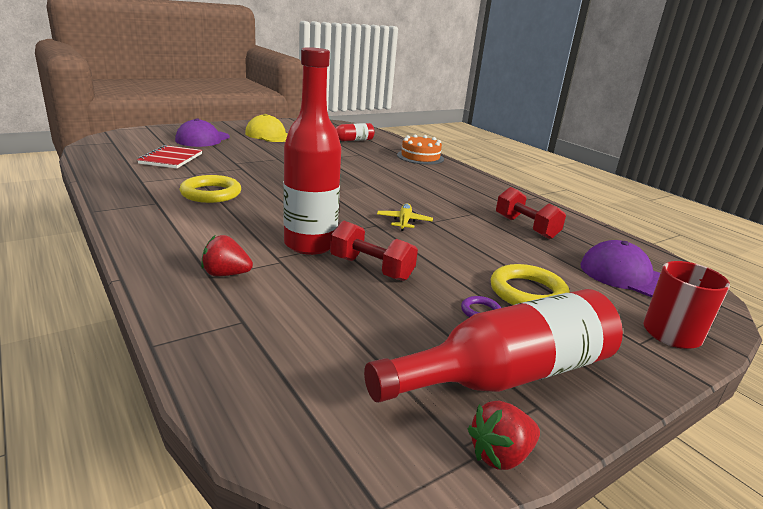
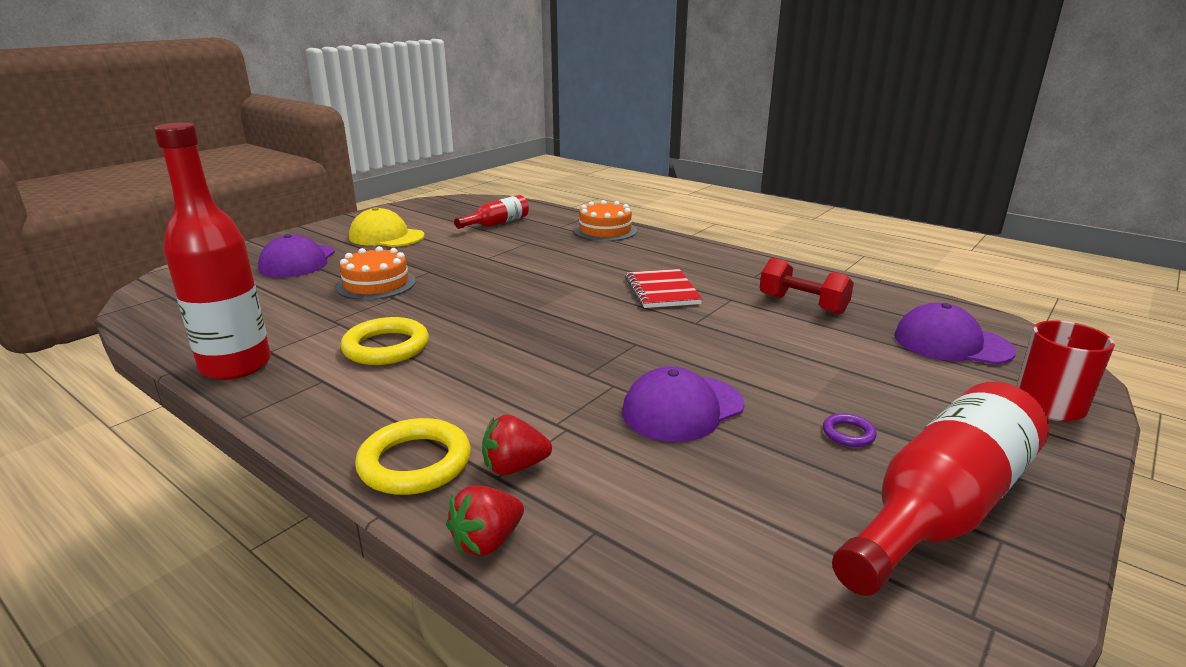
camera: 15 degrees left, 0 degrees up
red notebook [137,145,202,168] -> red notebook moved to [626,269,702,308]
red bottle [283,47,341,255] -> red bottle moved to [154,123,271,380]
red dumbbell [330,221,418,281] -> purple cap [622,366,744,442]
yellow plane [377,203,433,231] -> none
red strawberry [468,401,540,470] -> red strawberry moved to [446,485,524,556]
yellow ring [491,264,570,305] -> yellow ring moved to [355,418,471,495]
none -> orange cake [336,246,416,300]

